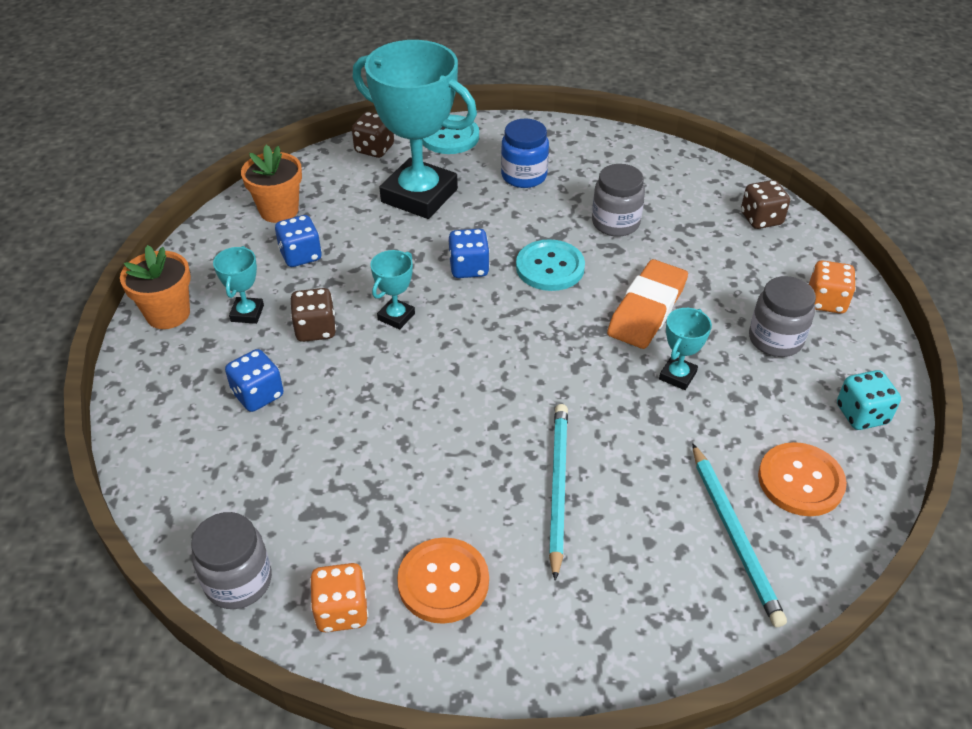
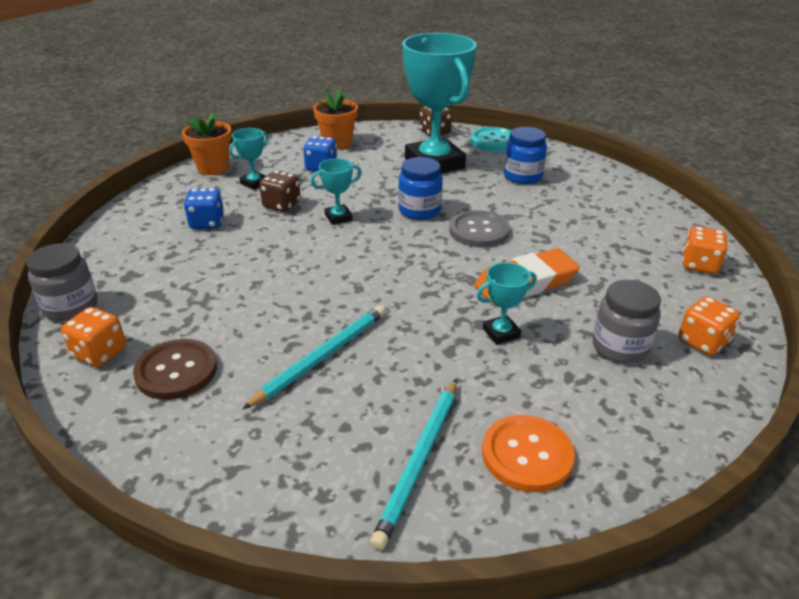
camera: 35 degrees right, 10 degrees down
orange button [397,537,489,624] -> brown button [133,339,217,400]
blue dice [449,229,490,278] -> blue jar [398,157,443,220]
turquoise button [516,239,585,291] -> grey button [449,210,510,247]
grey jar [592,164,645,237] -> none
brown dice [741,180,790,229] -> orange dice [682,226,728,274]
turquoise dice [837,370,901,430] -> none

